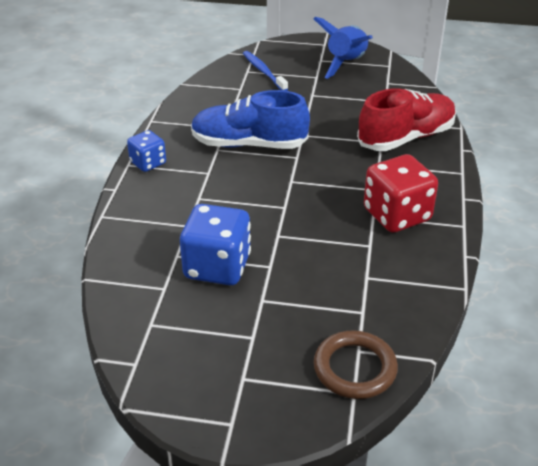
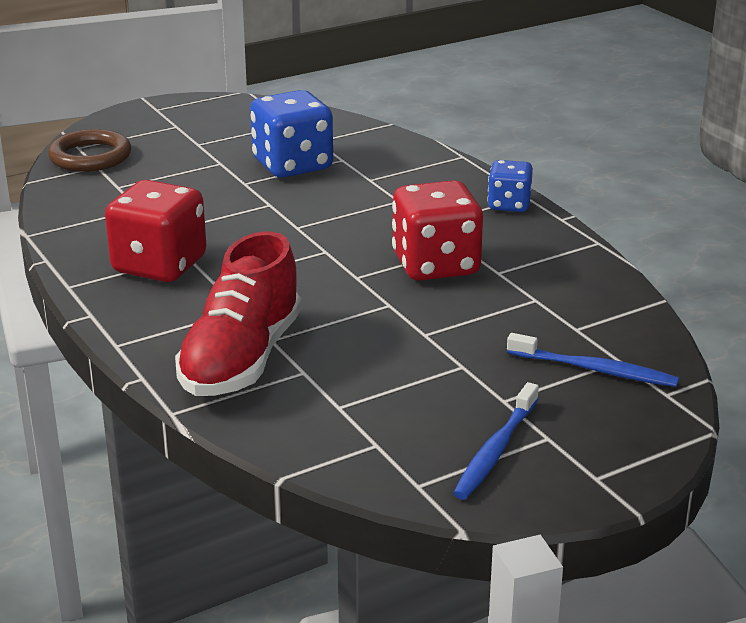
camera: 140 degrees right, 10 degrees down
blue shoe [191,90,310,149] -> red dice [392,180,483,281]
blue rocket [313,17,373,79] -> blue toothbrush [453,382,539,500]

